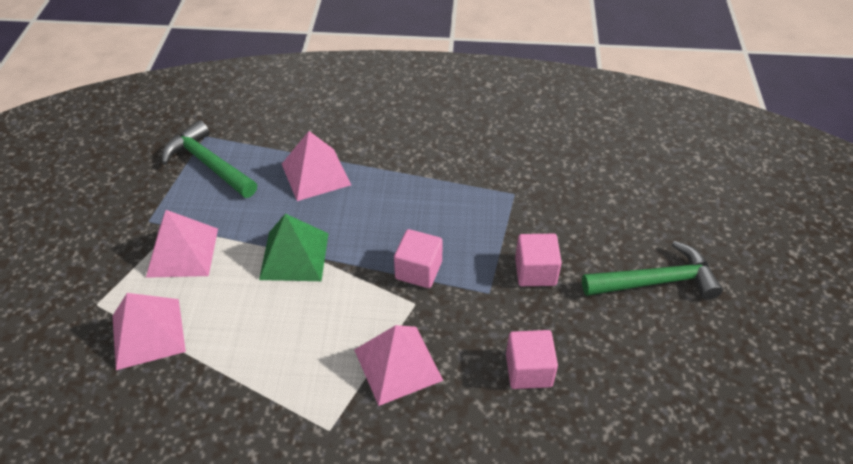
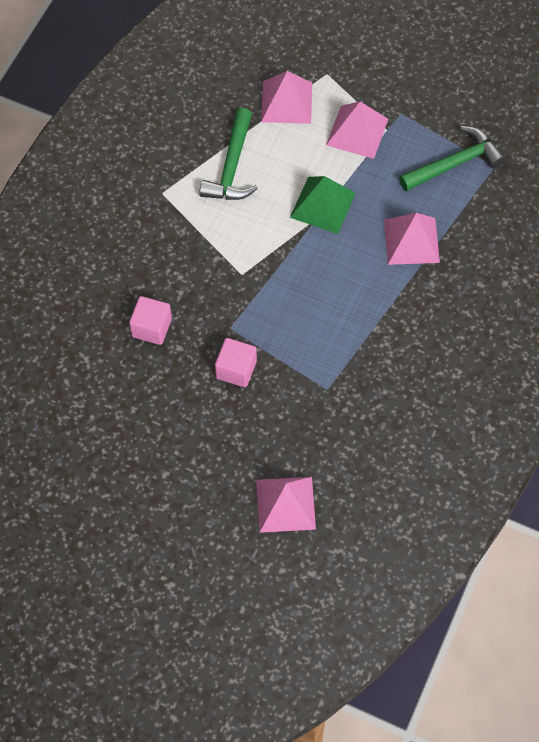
camera: 110 degrees right, 15 degrees up
pink pyramid [354,325,444,406] -> pink pyramid moved to [256,477,316,533]
pink cube [394,229,443,288] -> none
green hammer [582,241,723,300] -> green hammer moved to [199,108,258,200]

